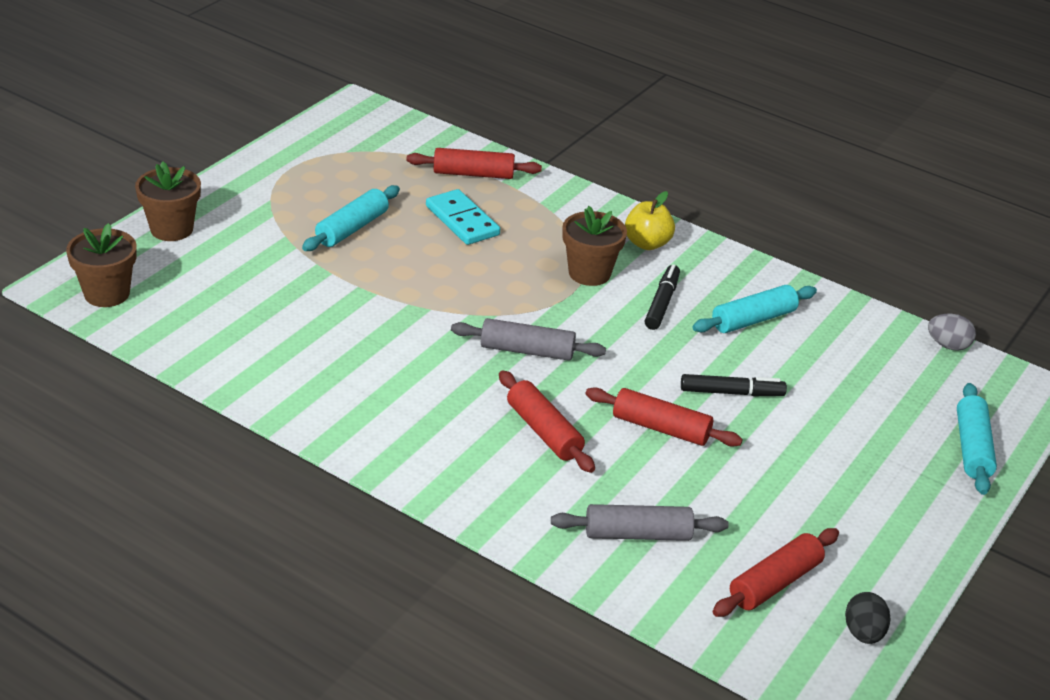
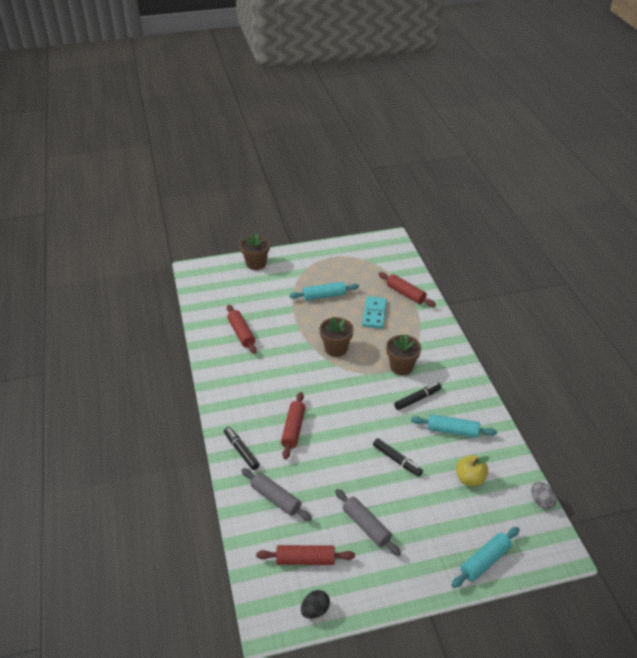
camera: 45 degrees right, 5 degrees up
brown flower pot [66,223,137,307] -> brown flower pot moved to [320,317,354,357]
grey rolling pin [451,318,606,361] -> grey rolling pin moved to [335,489,401,556]
red rolling pin [586,387,743,447] -> red rolling pin moved to [227,305,256,354]
yellow apple [625,191,675,250] -> yellow apple moved to [456,455,489,486]
none -> black marker [224,427,260,470]

